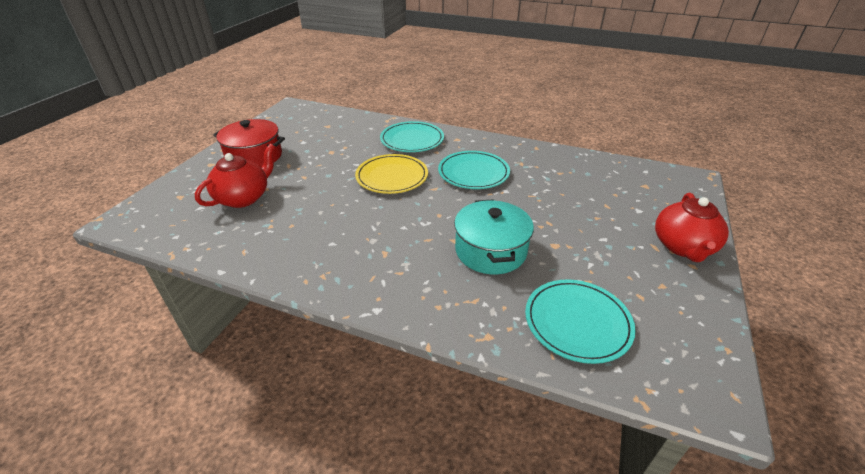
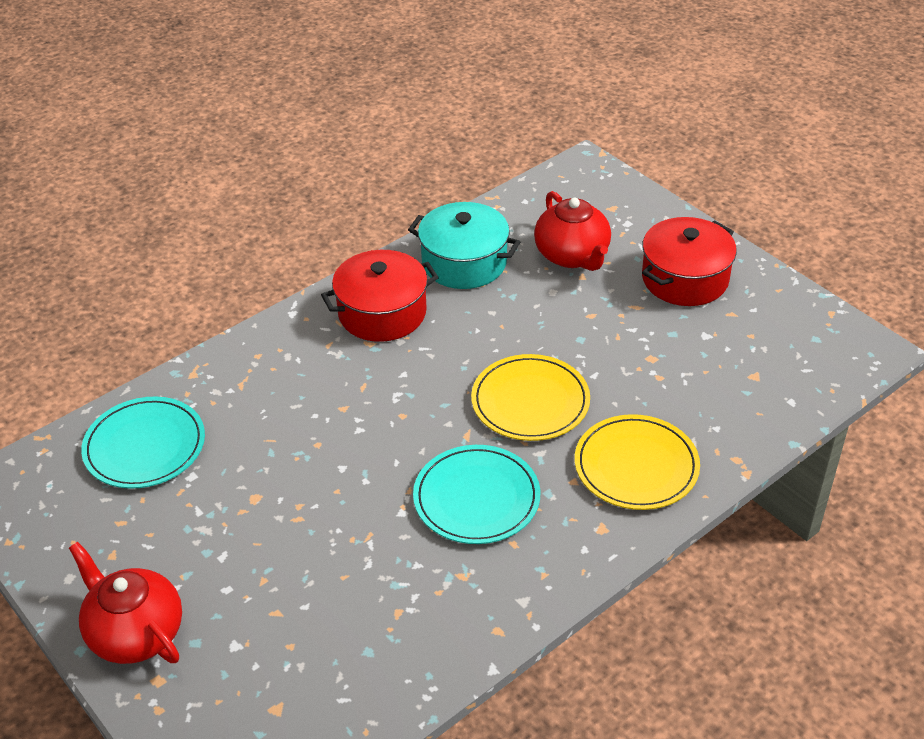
camera: 120 degrees right, 5 degrees up
turquoise plate [380,121,444,152] -> yellow plate [575,414,700,510]
turquoise pot [454,199,534,274] -> turquoise pot moved to [408,202,520,289]
none -> red pot [321,250,439,342]

